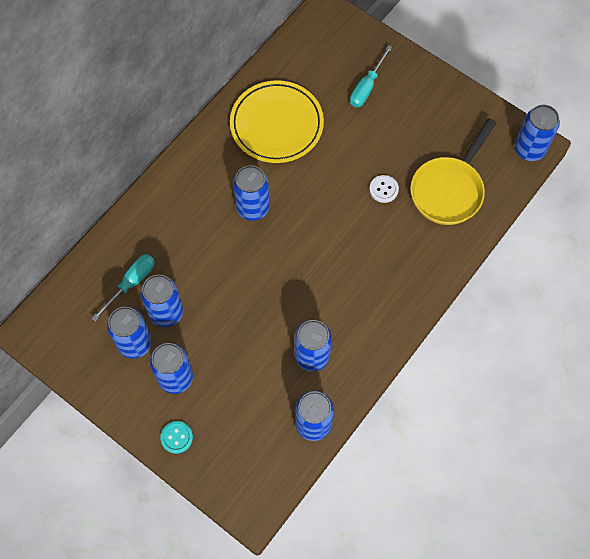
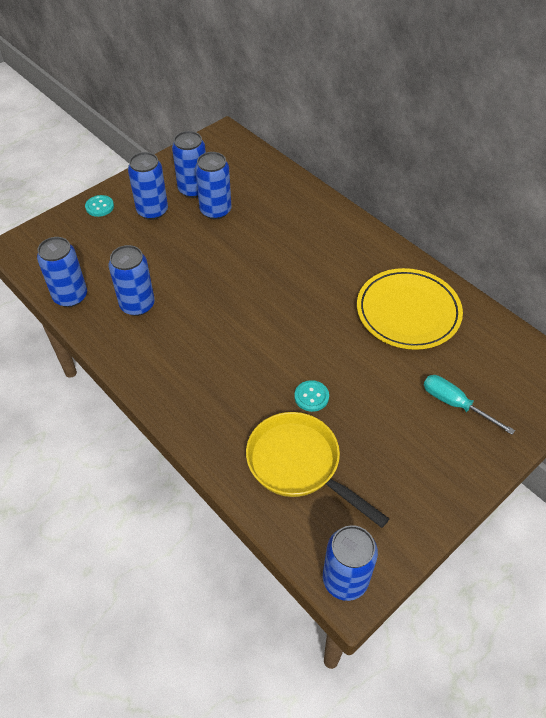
camera: 100 degrees right, 15 degrees down
turquoise screwdriver [91,254,155,322] -> none
blue can [233,165,270,221] -> none
white button [369,175,399,203] -> turquoise button [294,380,329,412]

